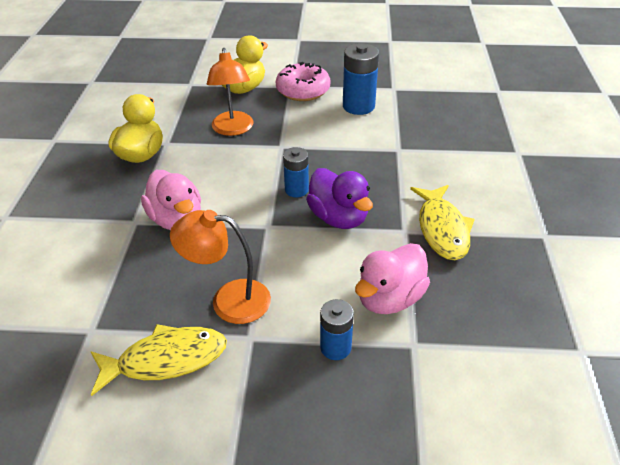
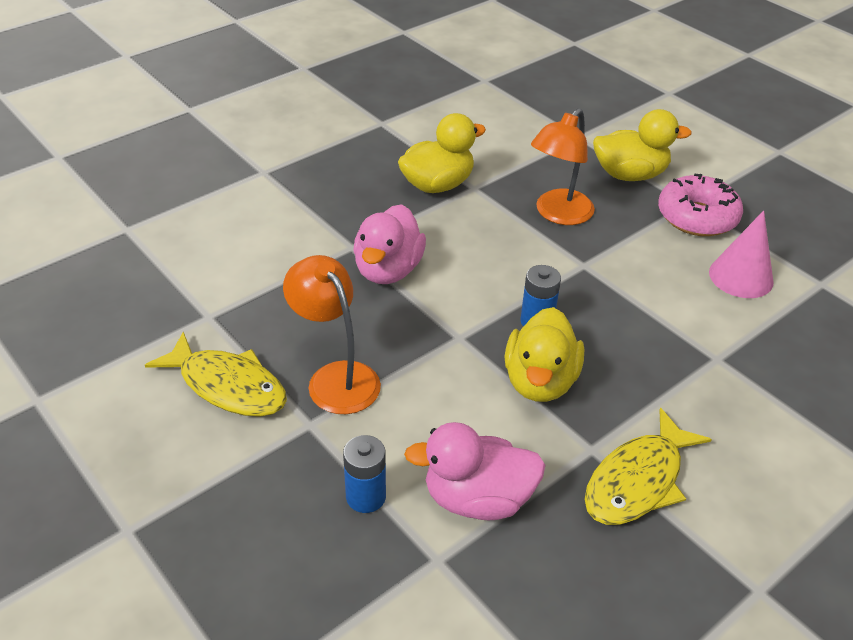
camera: 45 degrees right, 0 degrees up
purple duck [306,168,373,229] -> yellow duck [505,307,584,402]
blue battery [343,43,379,115] -> pink cone [709,210,774,298]

